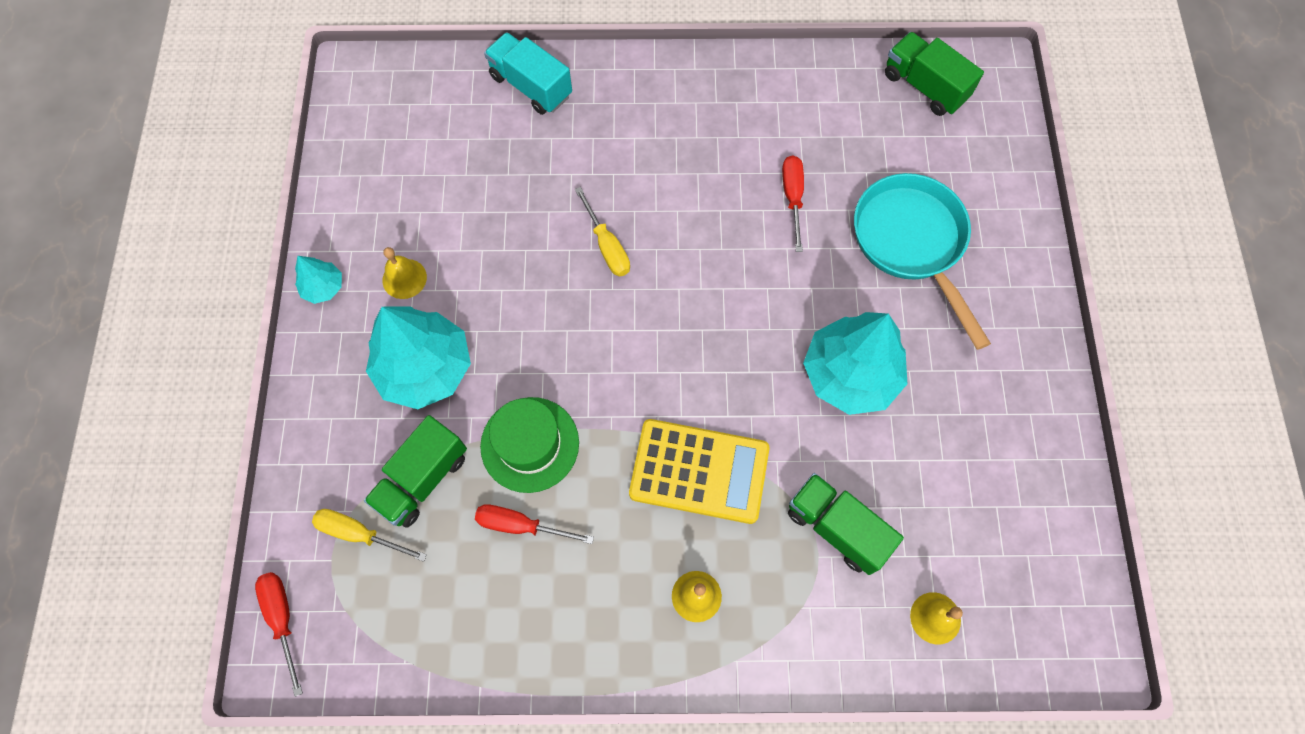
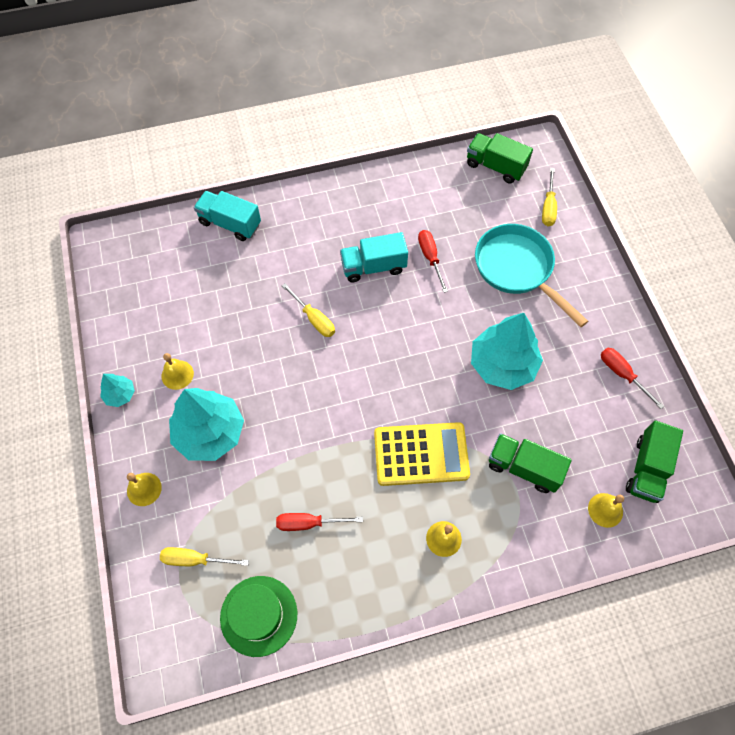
camera: 15 degrees left, 5 degrees down
red screwdriver [255,572,303,697] -> red screwdriver moved to [601,348,664,409]
green truck [364,415,467,528] -> green truck moved to [626,420,683,503]
green hat [480,397,579,493] -> green hat moved to [220,576,297,657]
none -> yellow bell [127,473,162,506]
none -> turquoise truck [340,232,408,282]
none -> yellow screwdriver [542,168,557,226]

